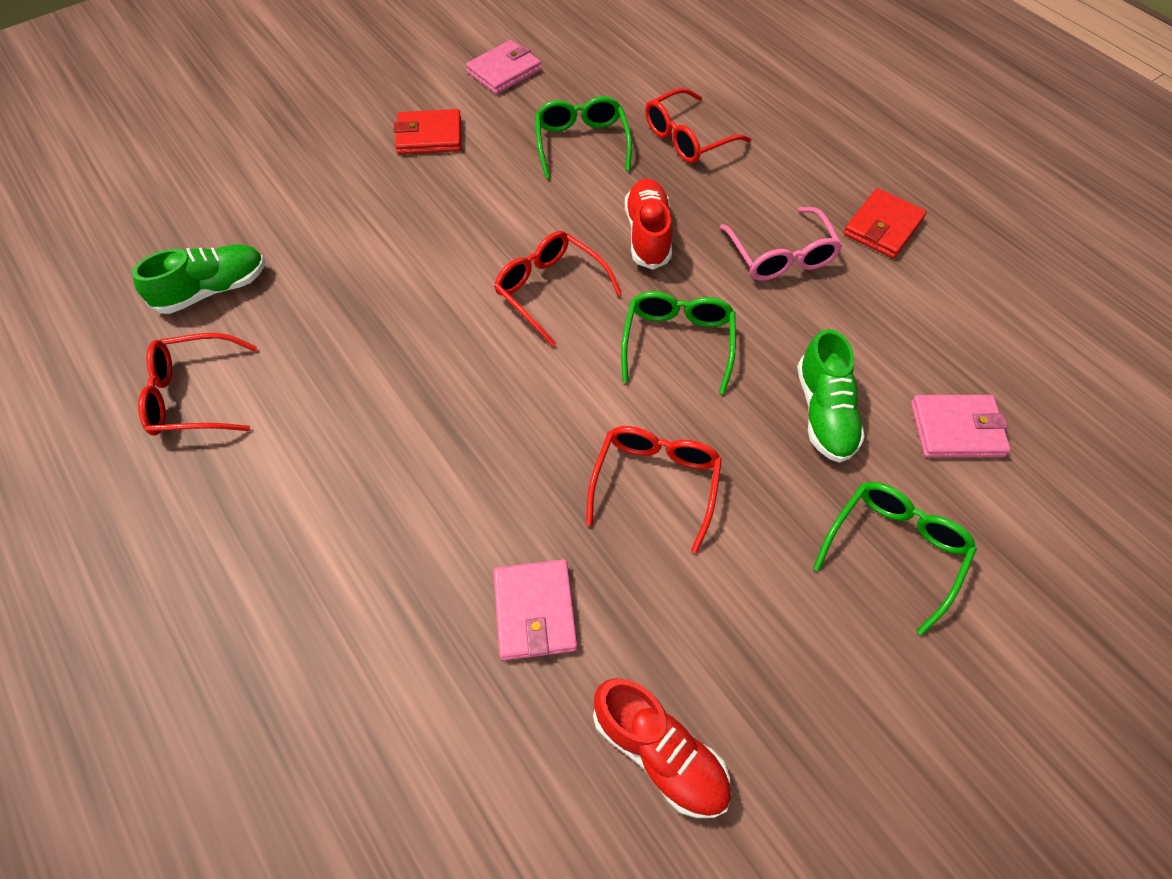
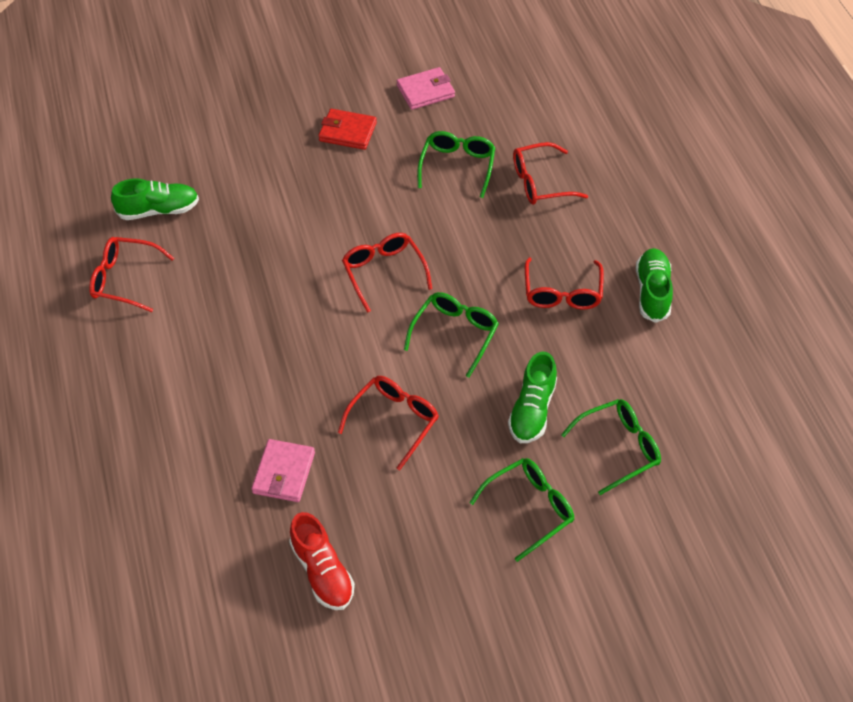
camera: 20 degrees right, 5 degrees down
red shoe [625,178,673,270] -> none
pink glasses [720,207,842,281] -> red glasses [525,258,604,310]
red wallet [844,188,927,258] -> green shoe [636,248,673,323]
pink wallet [911,395,1011,457] -> green glasses [561,399,661,495]

